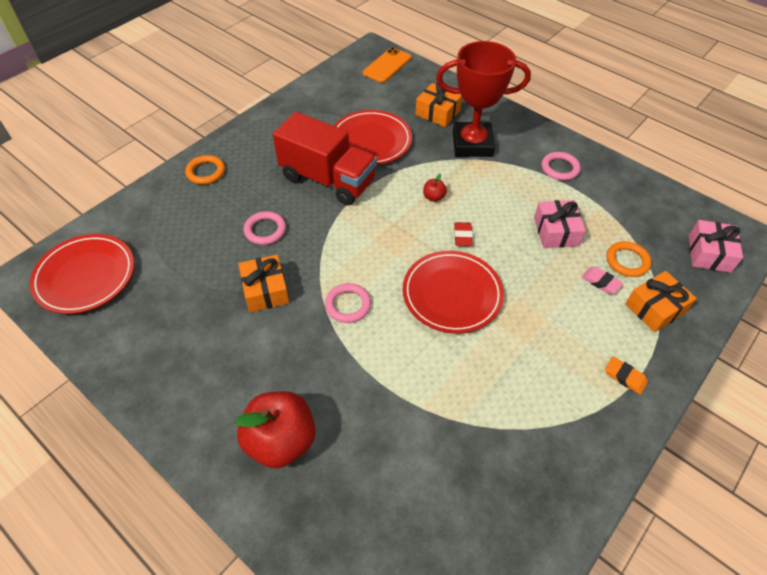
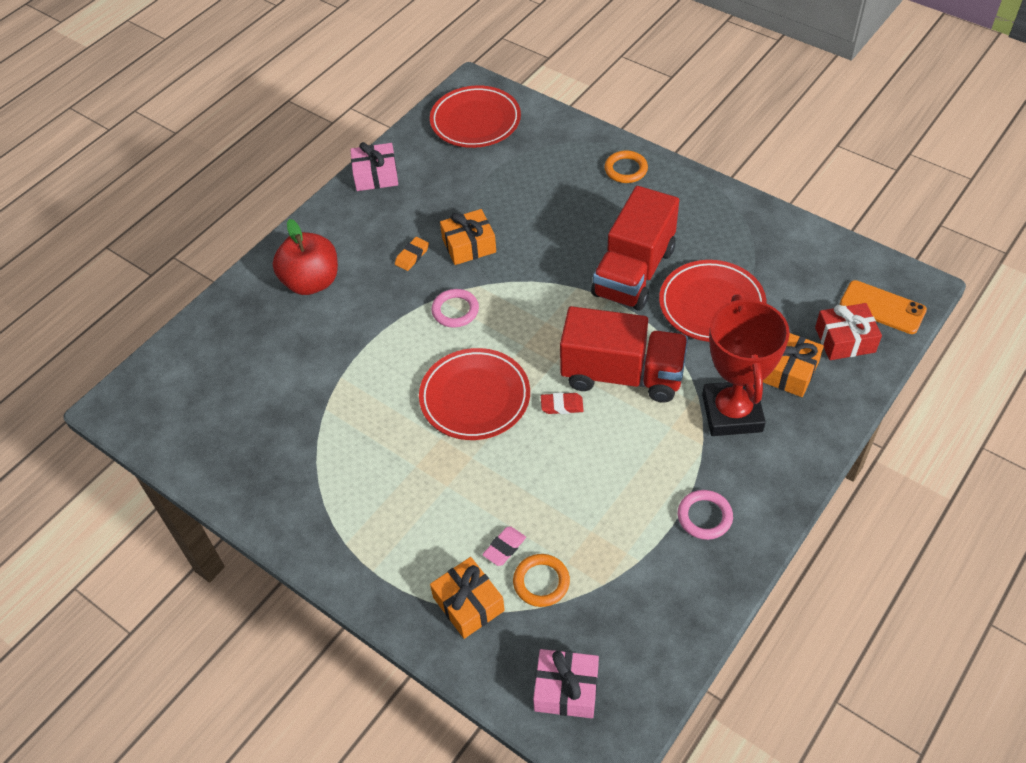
camera: 90 degrees right, 0 degrees up
pink ring [244,211,286,245] -> none
red apple [423,174,447,202] -> red truck [560,306,688,403]
pink gift [534,200,586,248] -> pink gift moved to [350,142,398,191]
orange eraser [605,356,648,395] -> orange eraser moved to [395,237,429,271]
none -> red gift [815,303,882,360]

